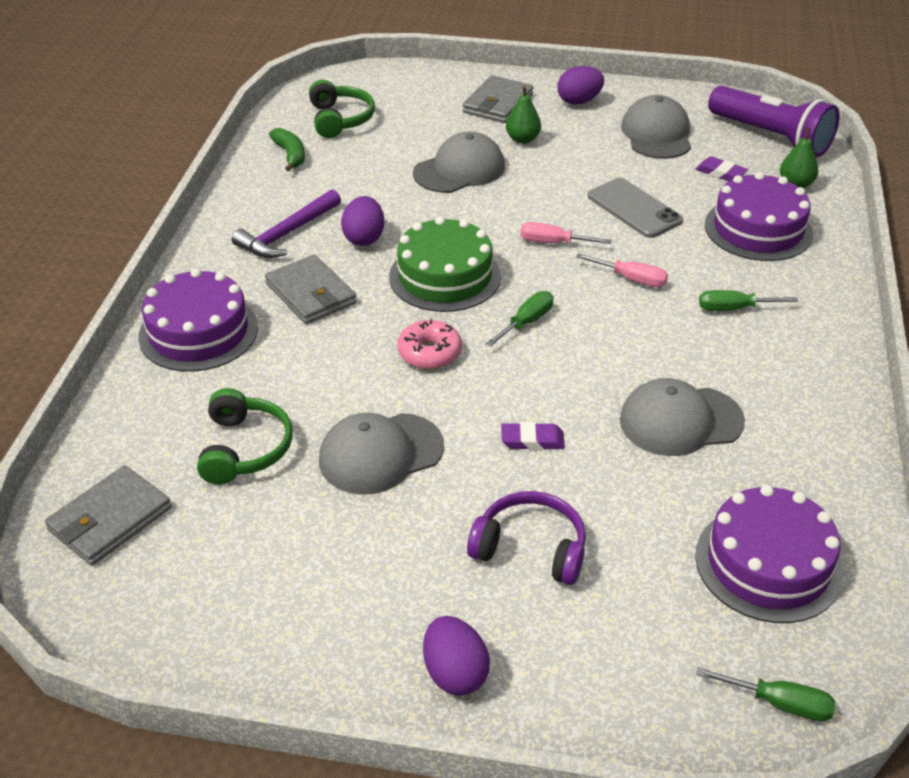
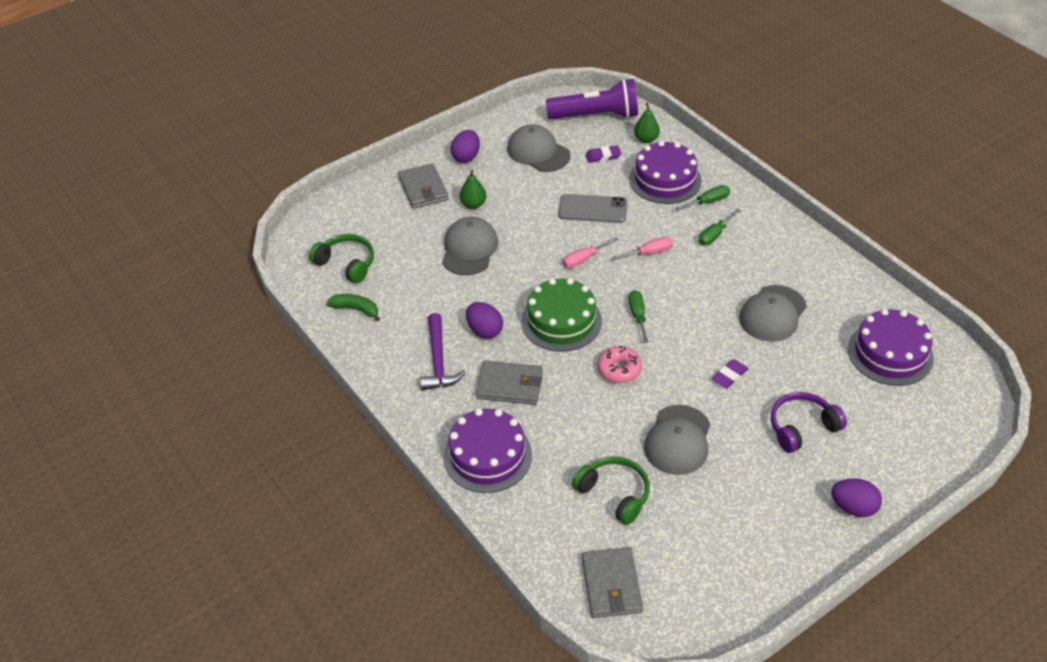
camera: 45 degrees left, 5 degrees up
green screwdriver [696,667,835,722] -> green screwdriver moved to [675,185,730,211]

